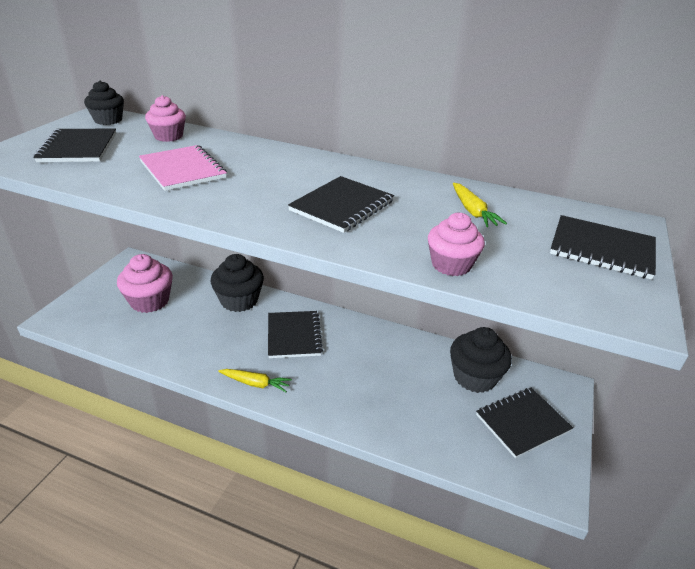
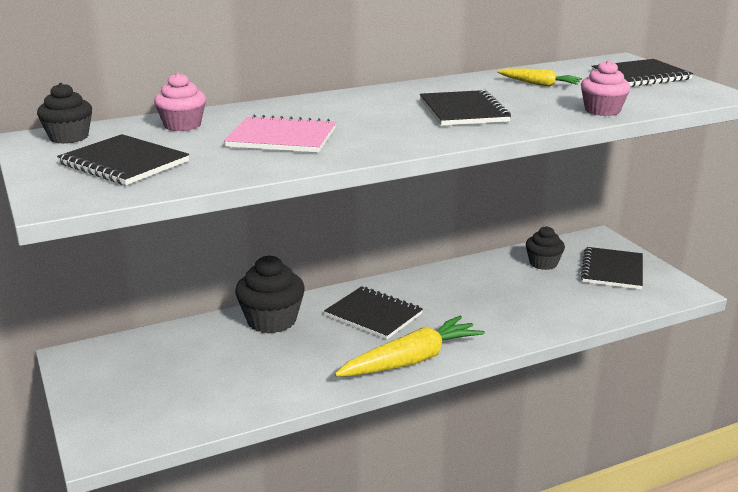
camera: 45 degrees left, 10 degrees down
pink cupcake [117,254,173,313] -> none
yellow carrot [218,369,292,392] -> yellow carrot [334,315,485,377], size x1.85
black cupcake [450,327,512,393] -> black cupcake [526,226,565,270], size x0.63

